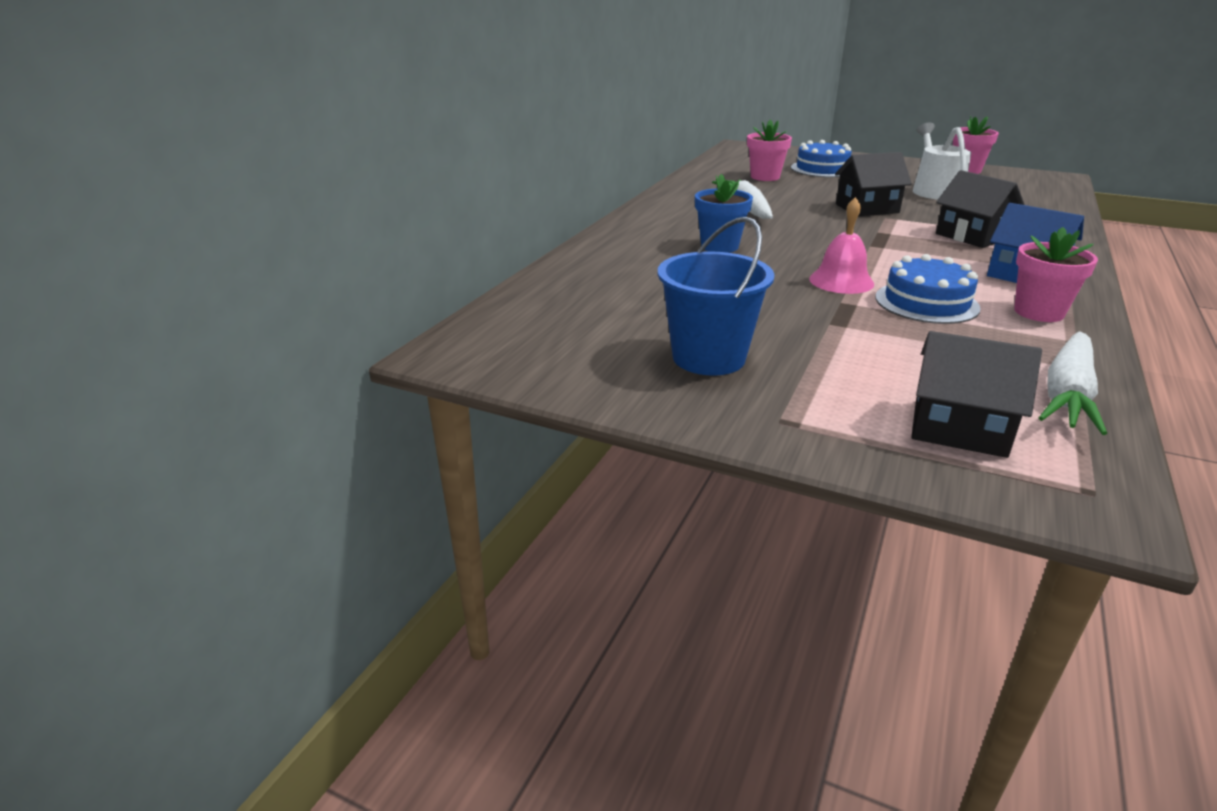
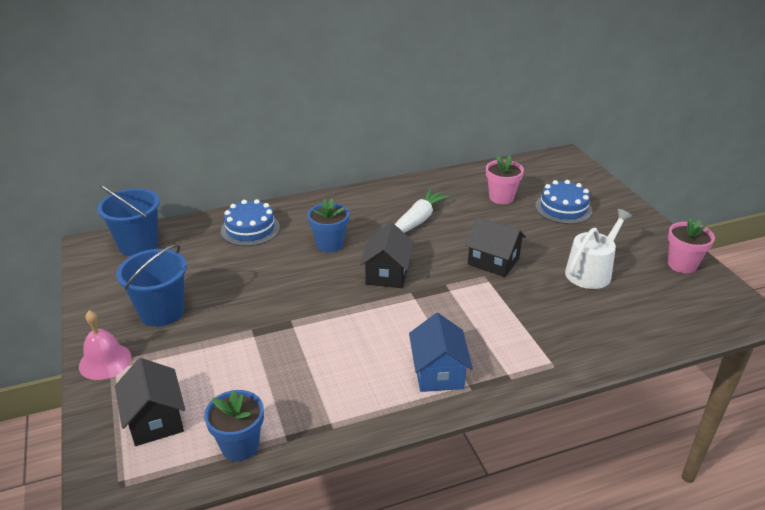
camera: 45 degrees right, 5 degrees up
pink bell [809,197,874,294] -> pink bell moved to [79,310,131,380]
blue cake [875,254,981,324] -> blue cake moved to [221,199,280,246]
black house [936,170,1025,248] -> black house moved to [360,222,414,288]
pink flower pot [1014,227,1098,322] -> none
white carrot [1039,331,1107,435] -> blue flower pot [204,390,264,461]
none -> blue bucket [97,185,160,256]

